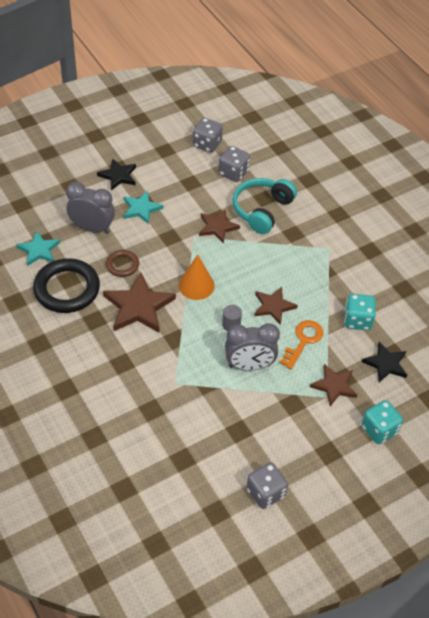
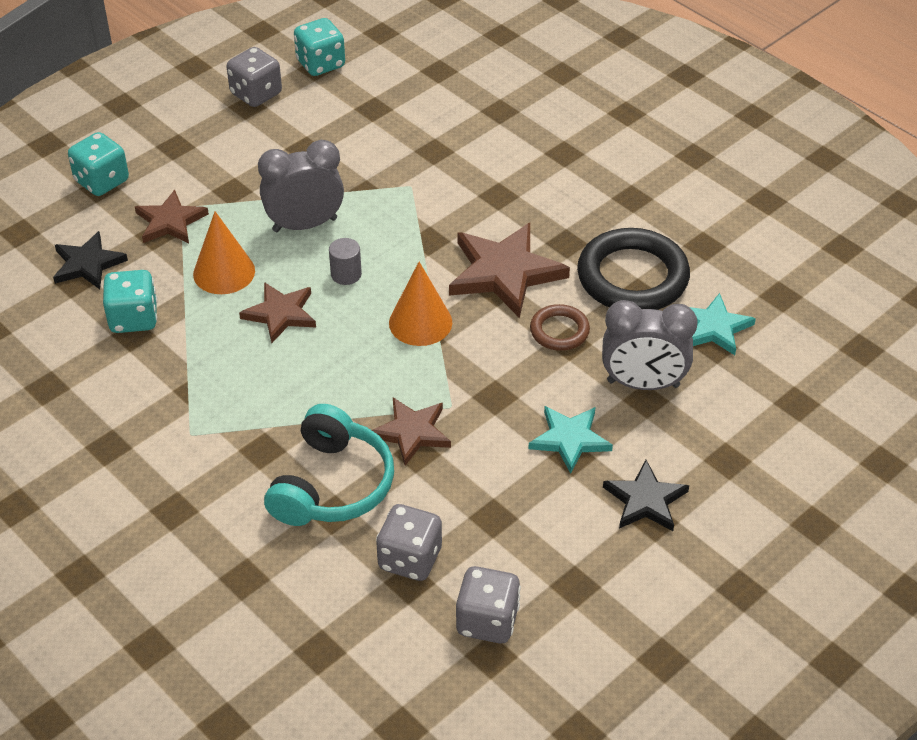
camera: 170 degrees right, 5 degrees down
orange key [280,320,323,369] -> orange cone [193,211,255,294]
none -> turquoise dice [294,18,345,76]

